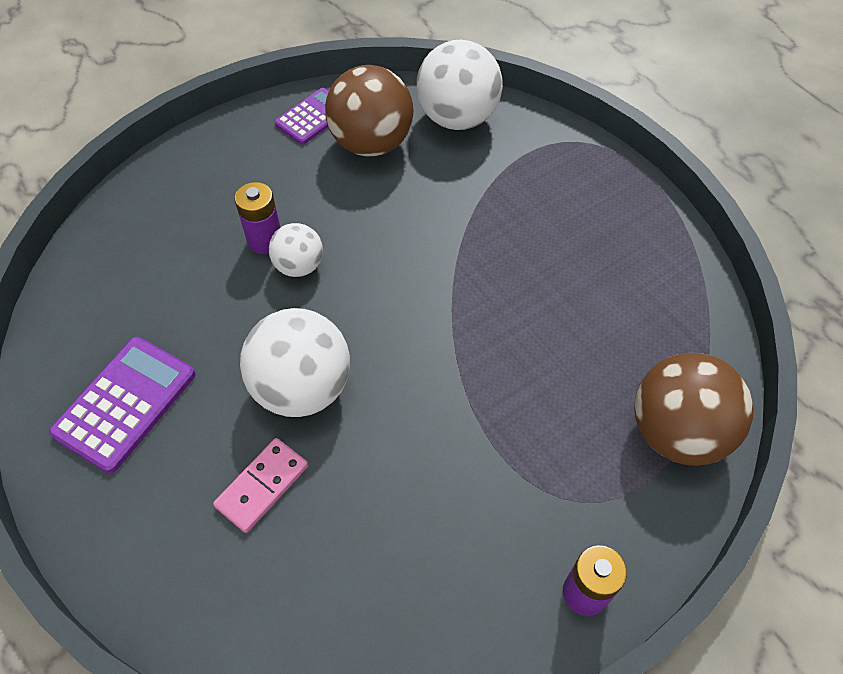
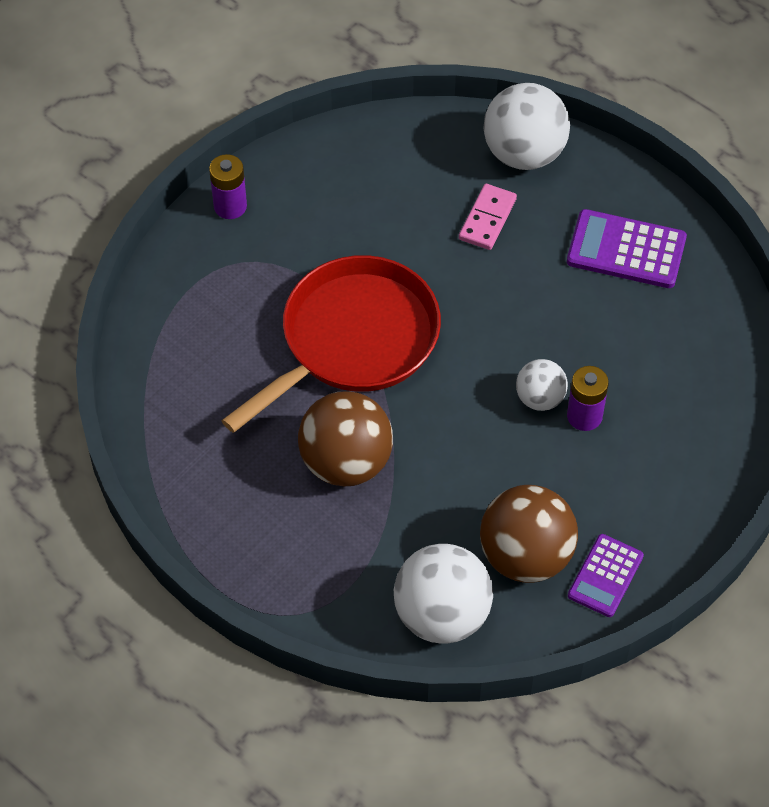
camera: 165 degrees right, 0 degrees up
purple calculator [49,337,196,474] -> purple calculator turned 90 degrees clockwise [567,209,687,288]
white ball [240,308,350,417] -> white ball moved to [483,83,570,170]
brown ball [635,353,754,466] -> brown ball moved to [298,391,393,486]
none -> red pan [221,255,441,433]

